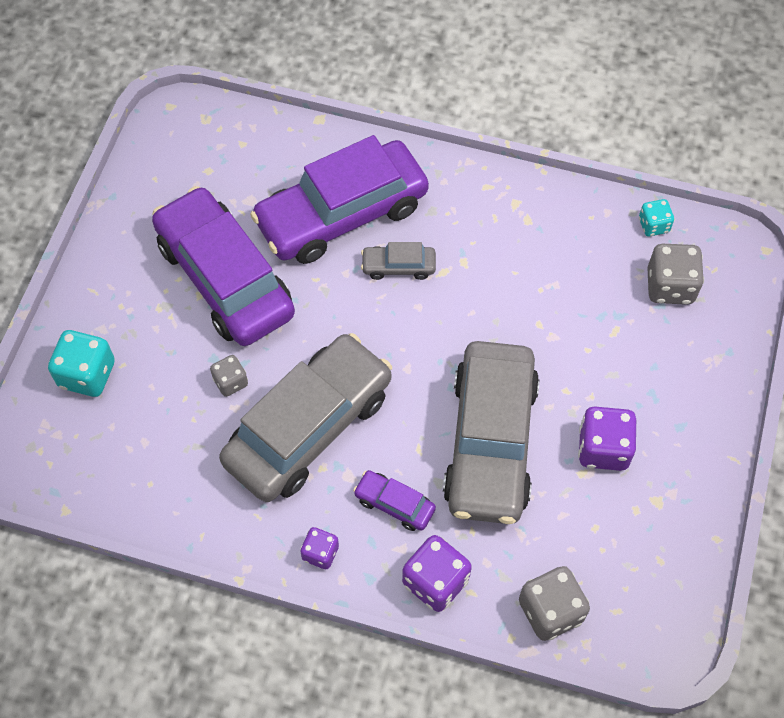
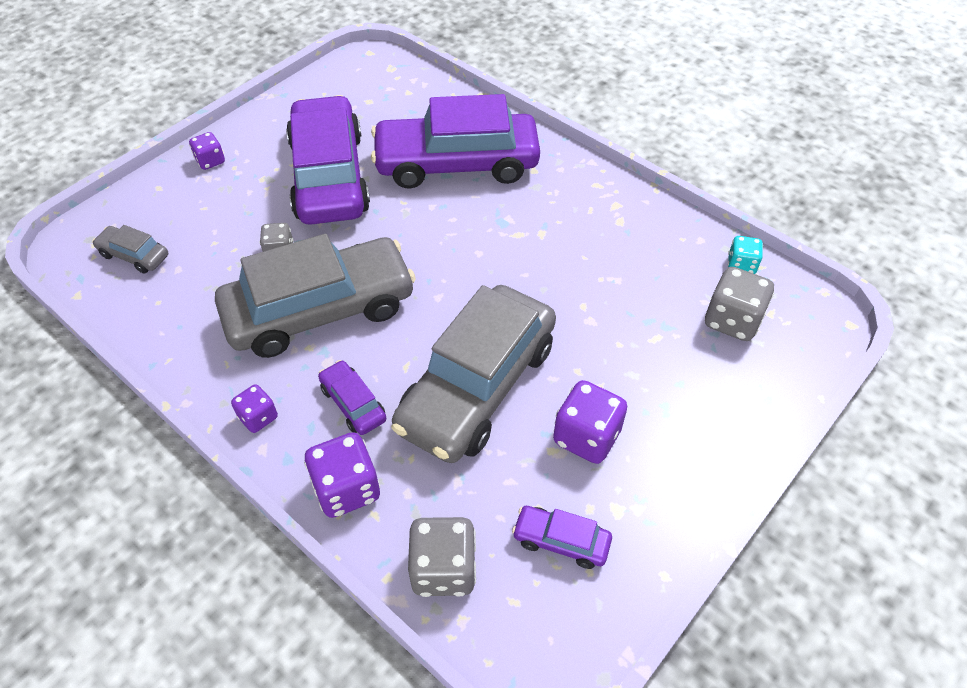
camera: 25 degrees right, 10 degrees down
turquoise dice [48,330,115,397] -> none
grey car [361,242,436,280] -> grey car moved to [92,225,168,274]
none -> purple dice [189,132,225,170]
none -> purple car [512,506,612,569]

